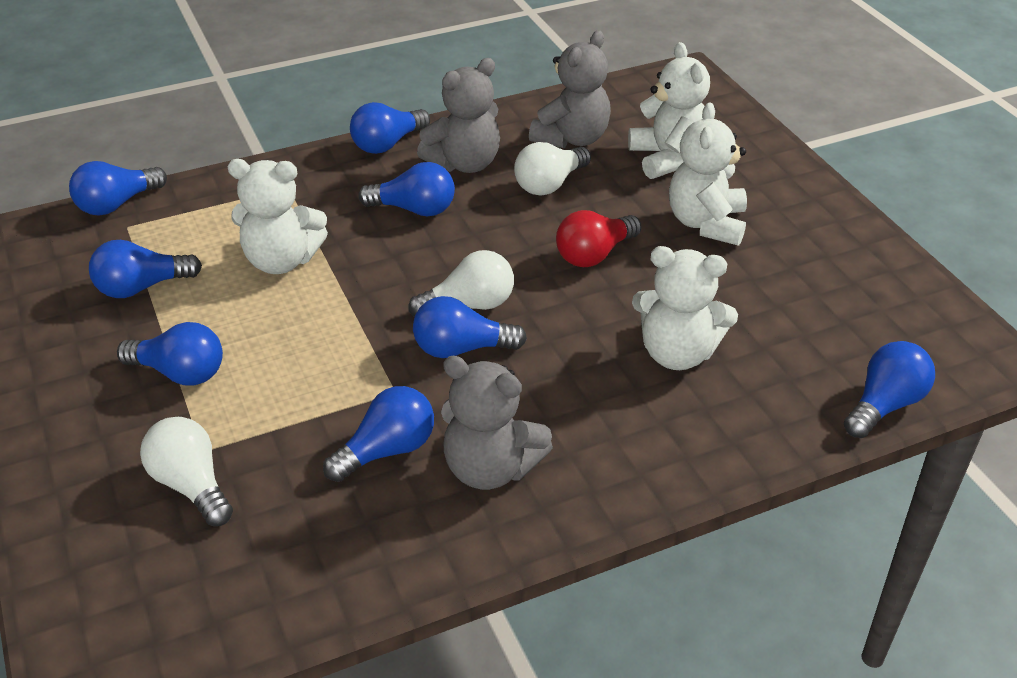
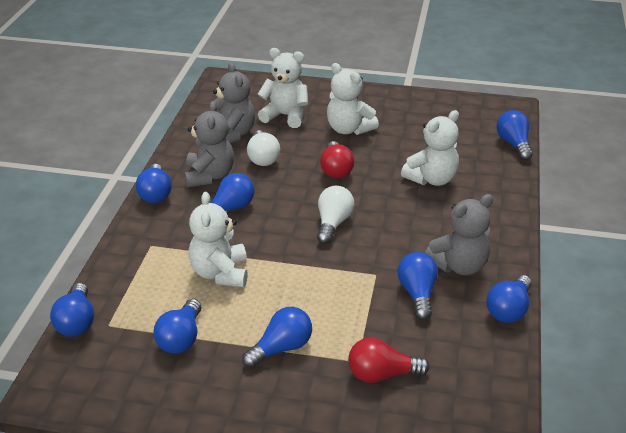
camera: 55 degrees left, 5 degrees down
white light bulb [140,417,233,526] -> red light bulb [348,338,430,383]
white teddy bear [228,159,328,274] -> white teddy bear turned 135 degrees clockwise [189,192,248,287]
blue light bulb [413,296,527,358] -> blue light bulb moved to [486,275,532,323]

